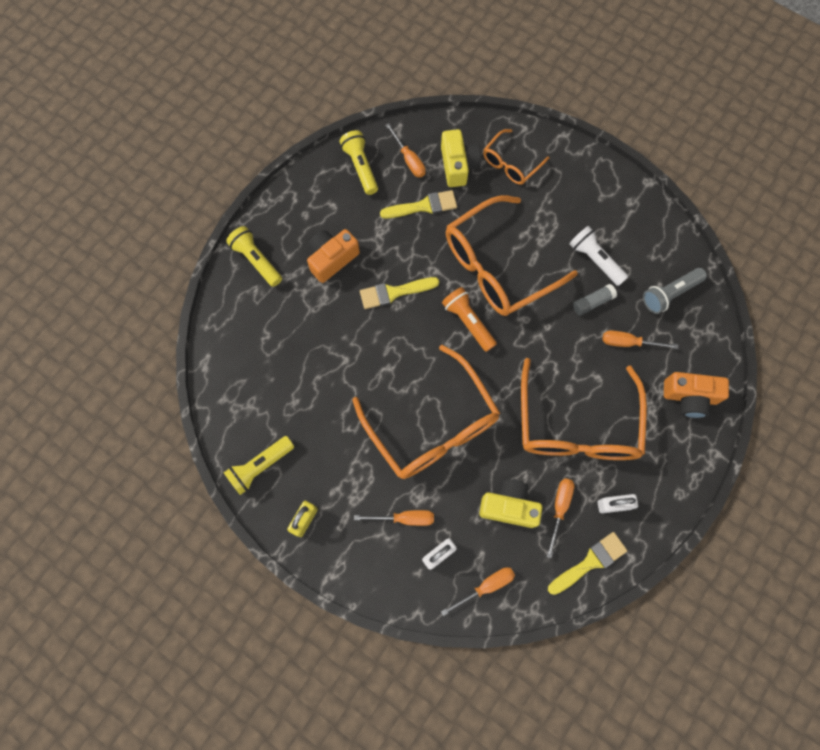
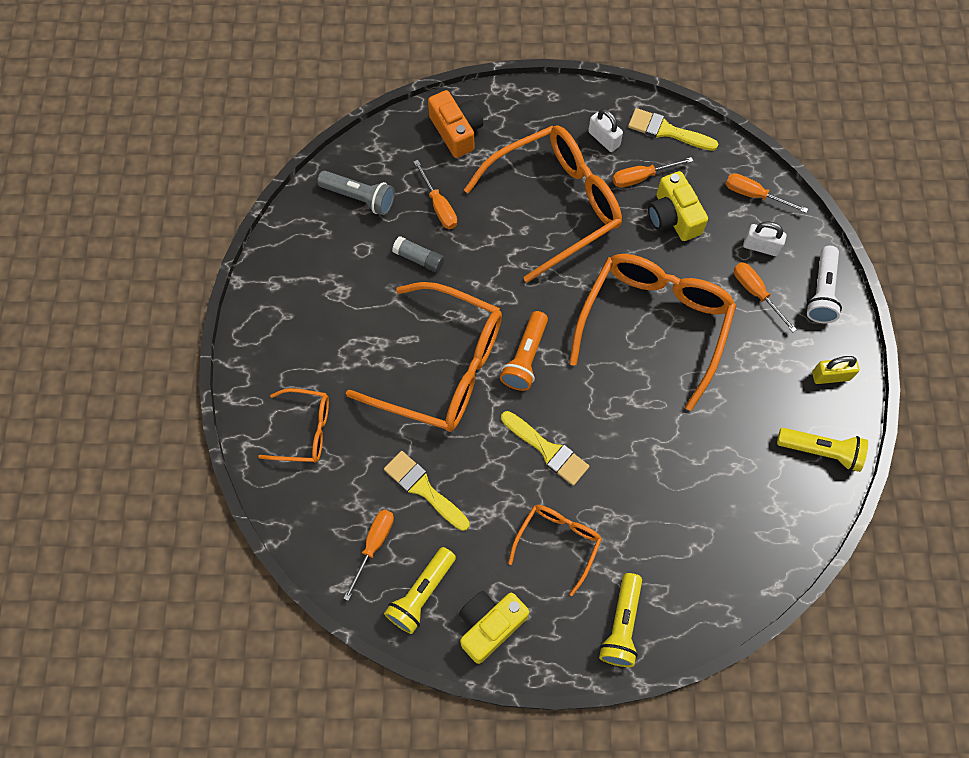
camera: 125 degrees left, 5 degrees down
orange camera [307,229,360,283] -> orange glasses [508,505,602,596]
yellow camera [441,129,481,187] -> yellow camera moved to [459,591,529,664]
white flashlight [569,226,628,286] -> white flashlight moved to [806,246,842,323]

